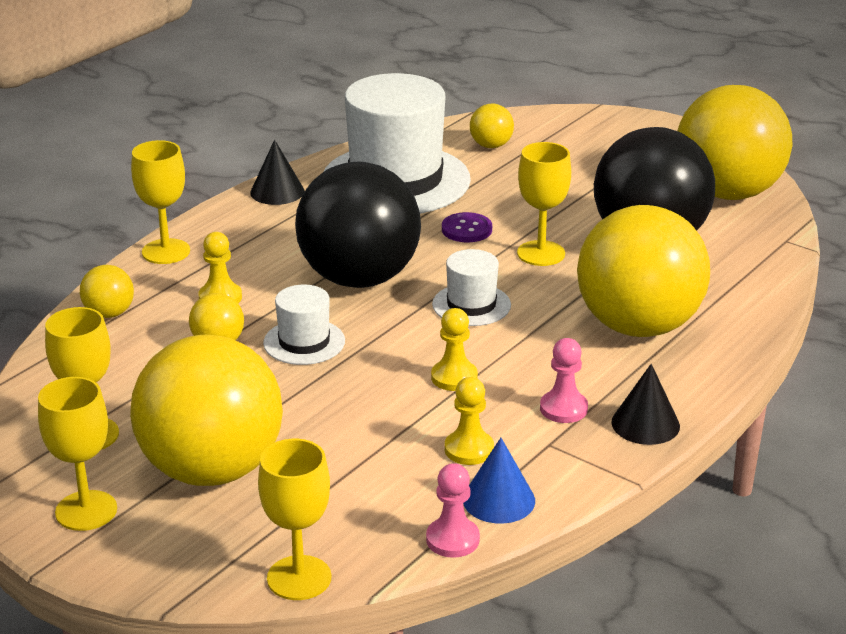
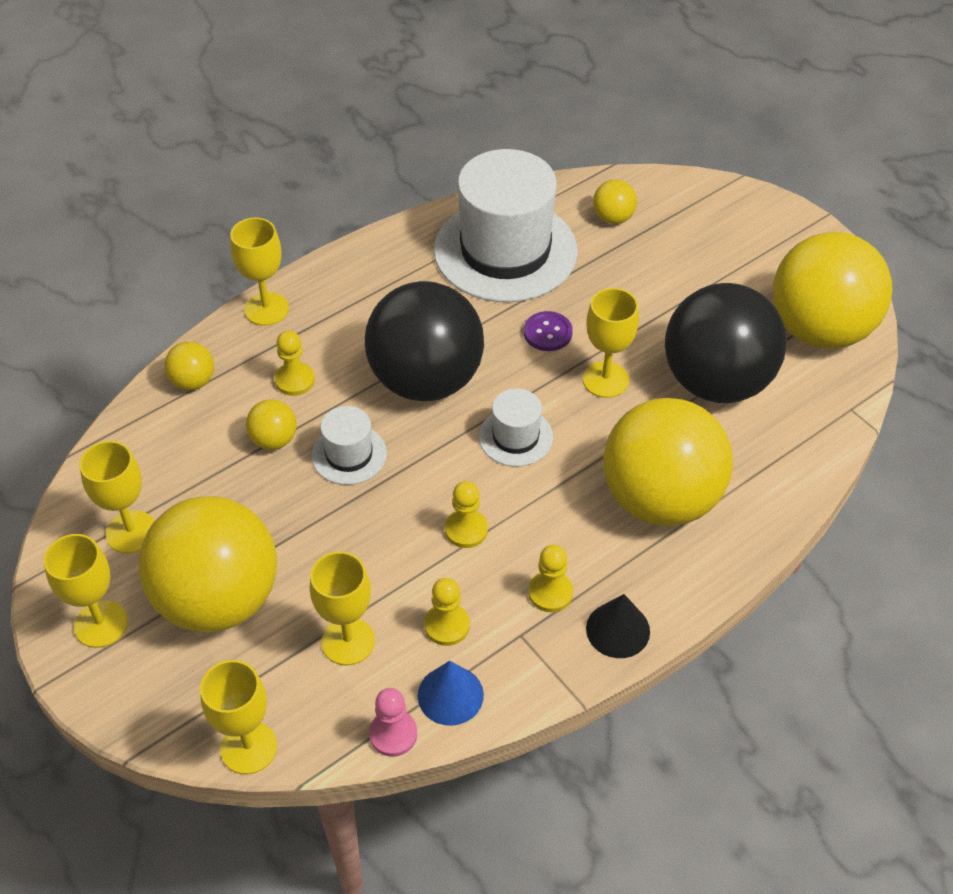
camera: 15 degrees right, 20 degrees up
black cone [250,140,304,205] -> none
pink pawn [540,338,588,423] -> yellow pawn [528,545,573,612]
none -> yellow goblet [310,551,375,665]

